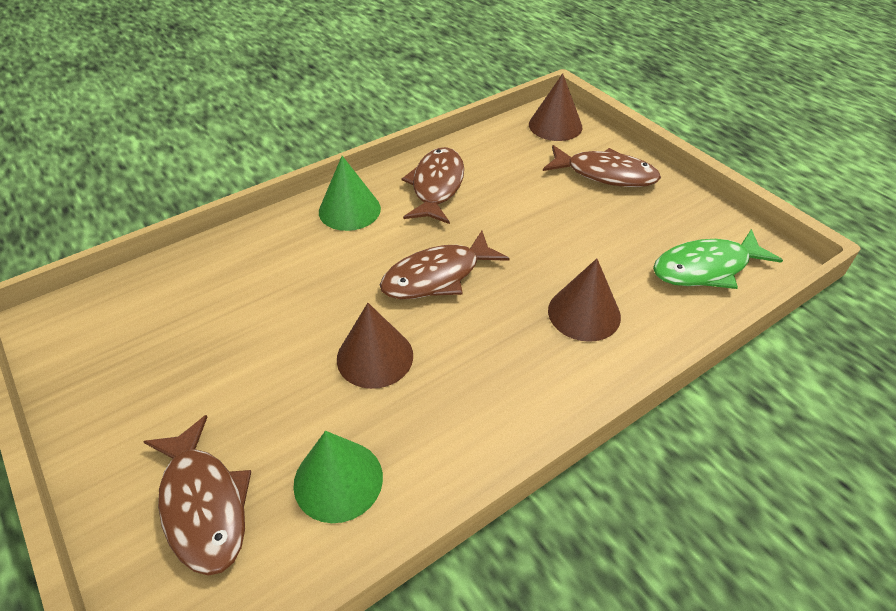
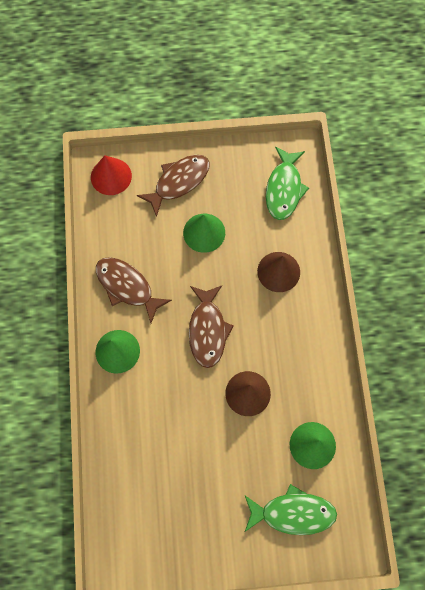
camera: 60 degrees left, 25 degrees up
brown fish [143,415,251,576] -> green fish [245,484,337,535]
brown cone [529,73,582,141] -> red cone [91,155,132,195]
none -> green cone [183,214,225,253]

